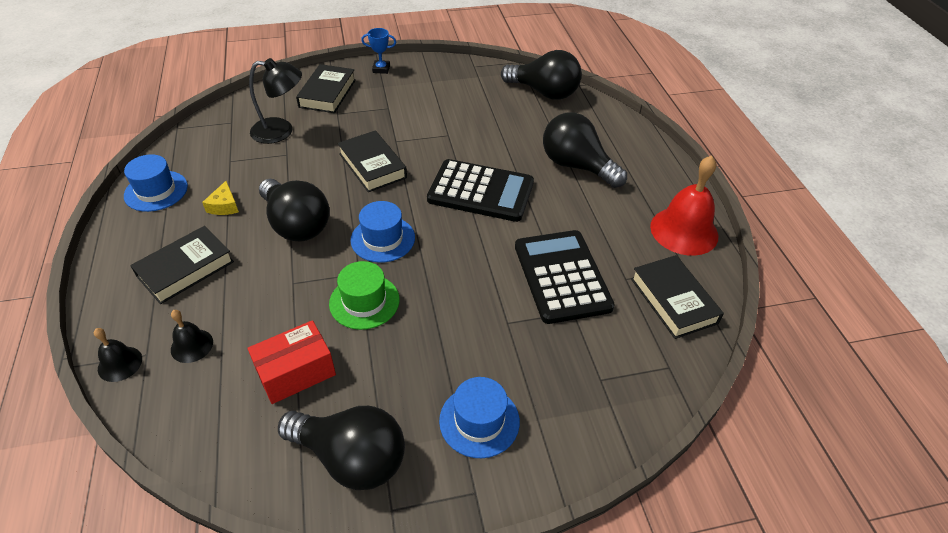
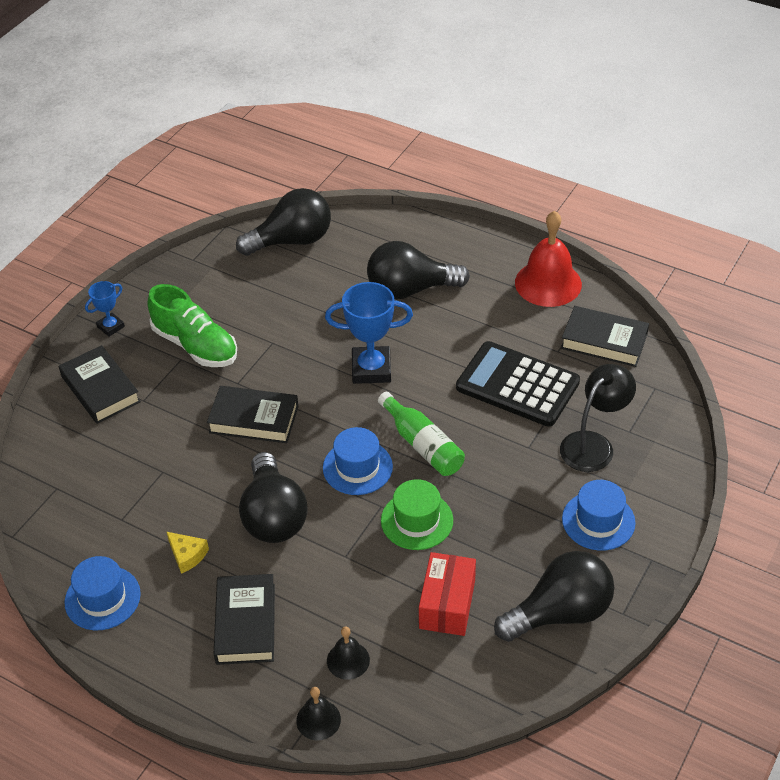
camera: 45 degrees left, 0 degrees up
black lamp [249,58,302,144] -> black lamp moved to [560,364,636,472]
black light bulb [259,179,330,242] -> black light bulb turned 75 degrees clockwise [239,452,308,543]
black calculator [427,159,534,222] -> blue trophy [325,282,413,384]
none -> green shoe [147,284,237,367]
none -> green bottle [378,392,465,476]

